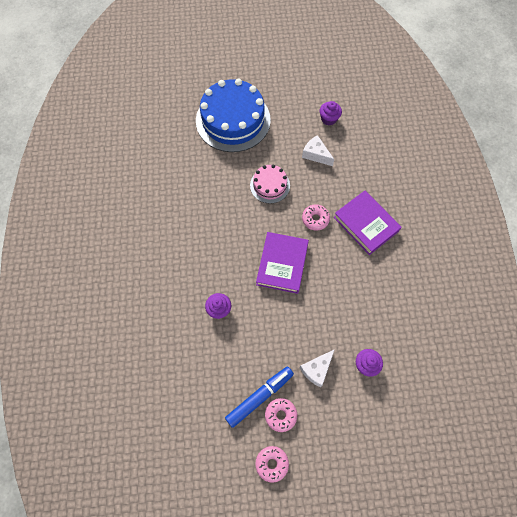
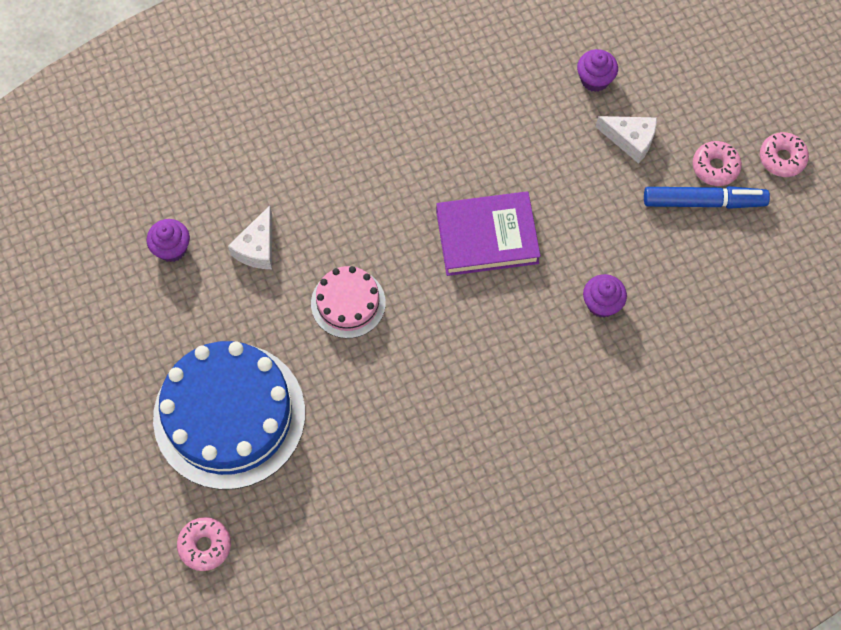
camera: 110 degrees left, 0 degrees up
blue marker [225,366,294,428] -> blue marker turned 150 degrees clockwise [644,186,770,209]
pink donut [302,204,330,231] -> pink donut moved to [177,517,231,571]
purple book [334,191,402,255] -> none

